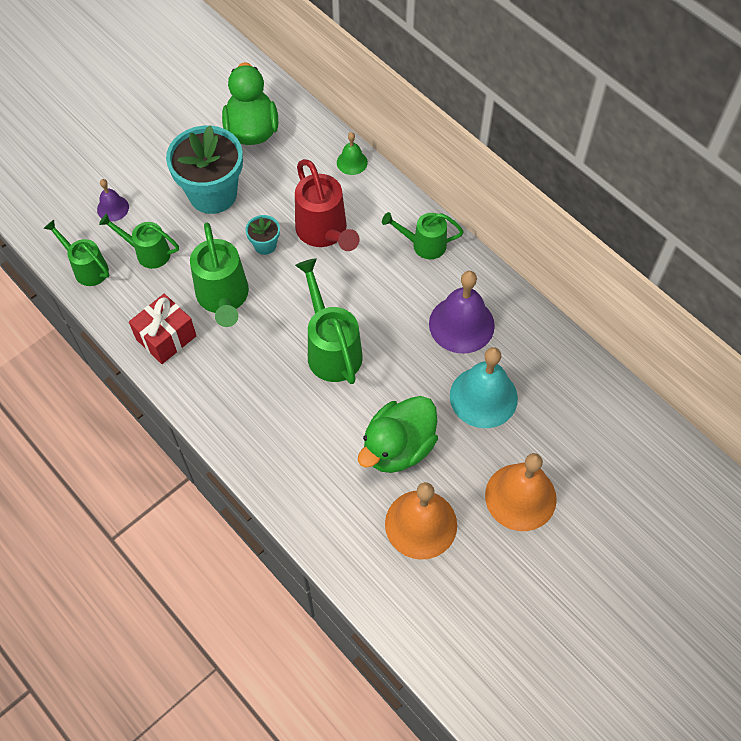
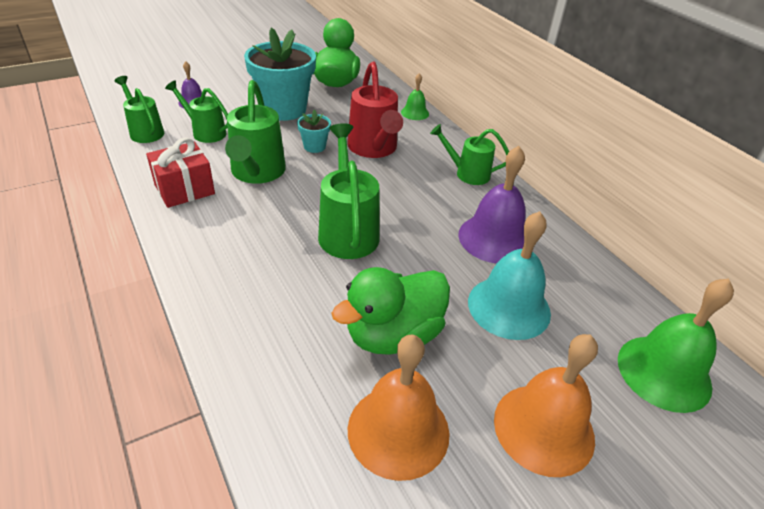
camera: 10 degrees right, 20 degrees down
none -> green bell [618,279,734,413]

